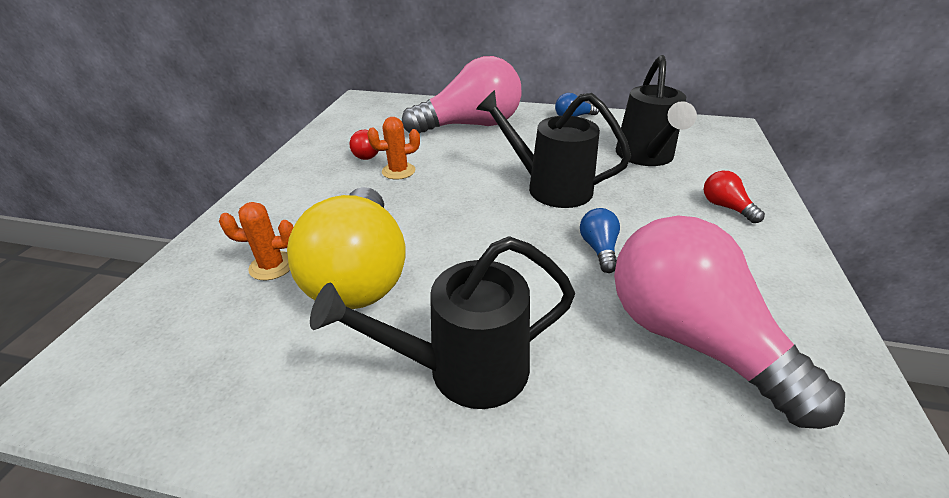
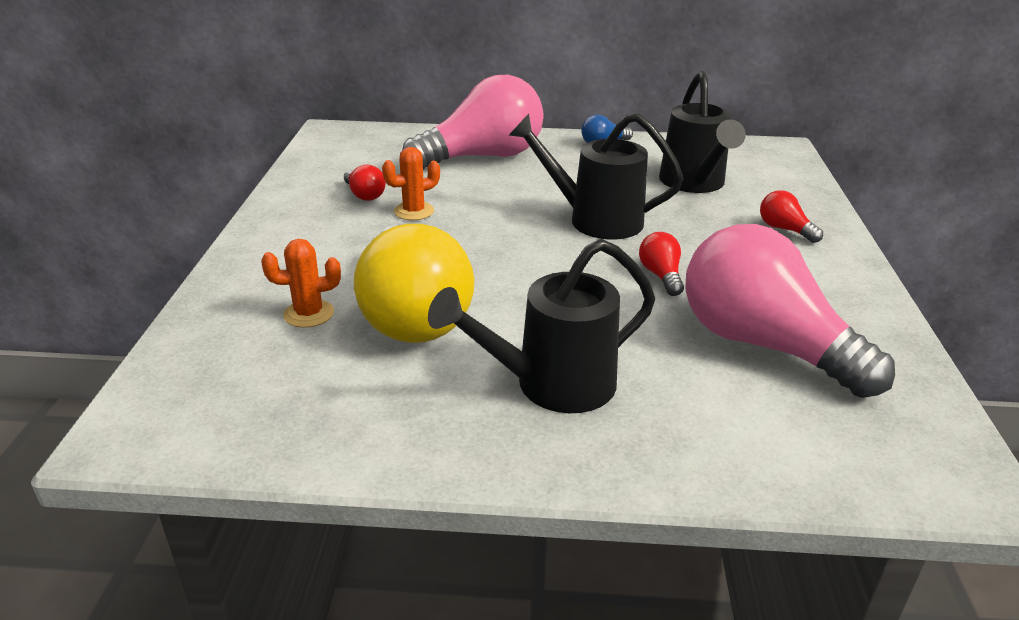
camera: 10 degrees left, 5 degrees down
blue light bulb [580,208,620,273] -> red light bulb [639,232,684,296]

